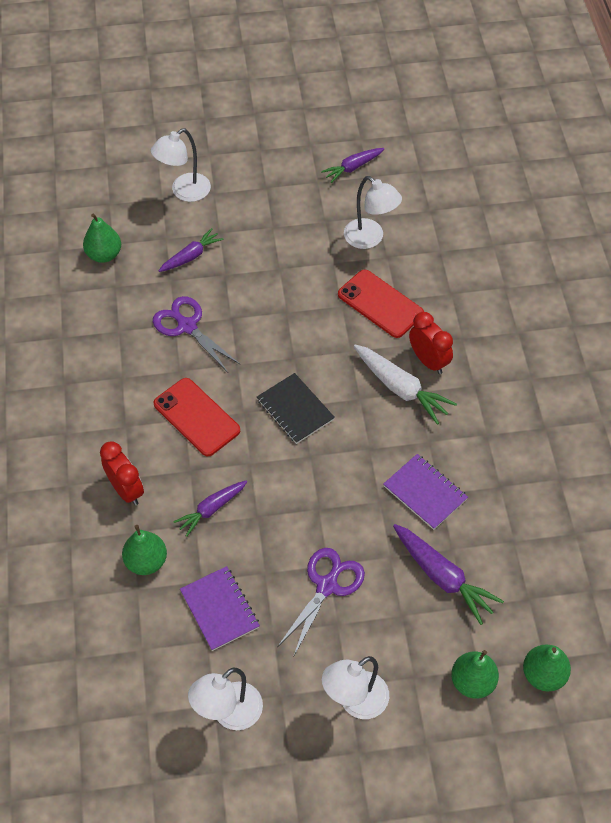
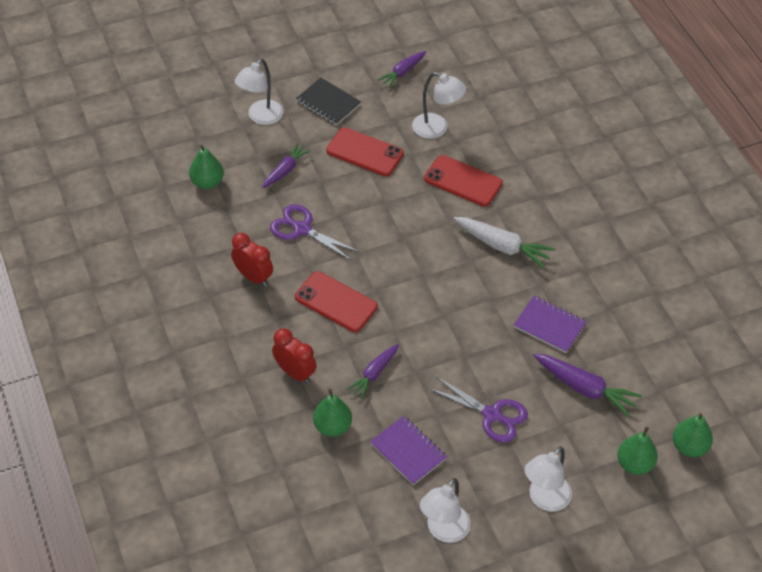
camera: 15 degrees left, 5 degrees down
black notebook [257,373,335,444] -> black notebook moved to [296,78,361,125]
purple scissors [278,548,365,657] -> purple scissors turned 105 degrees clockwise [427,376,528,443]
red clock [409,312,453,374] -> red clock moved to [231,233,273,287]
none -> red phone [326,127,404,176]

